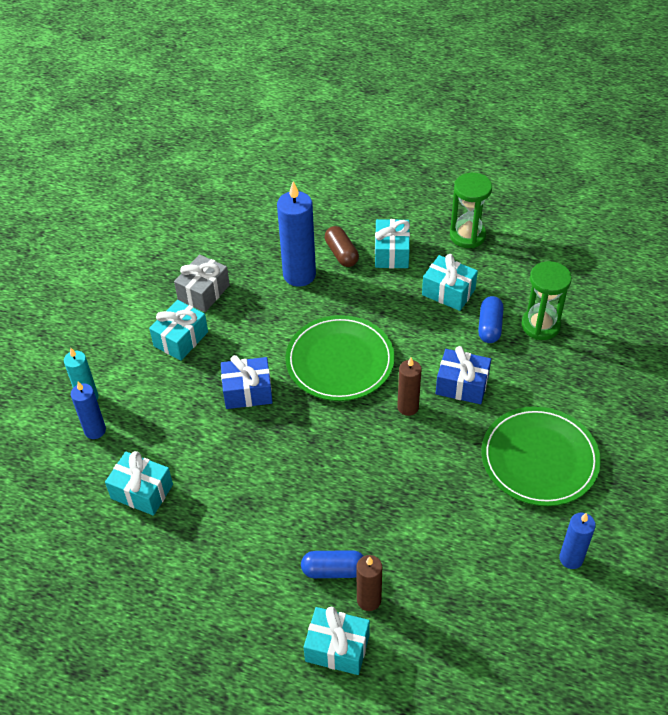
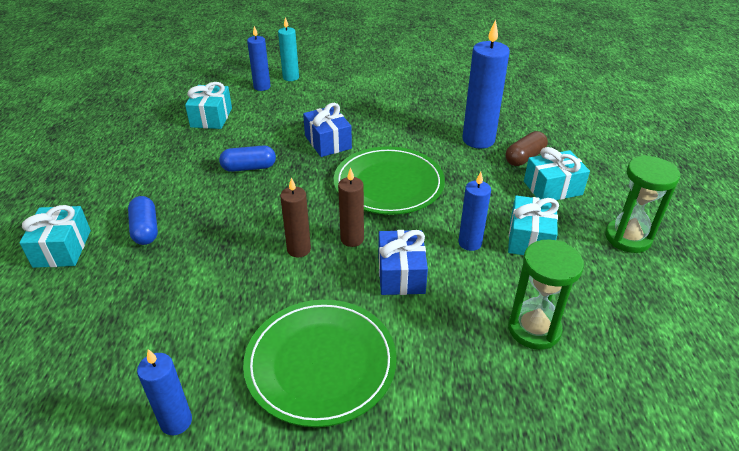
camera: 70 degrees right, 10 degrees down
turquoise gift [149,300,208,361] -> none
grey gift [174,254,230,312] -> none
brown candle [356,555,382,611] -> brown candle moved to [280,177,311,258]
blue capsule [478,296,504,343] -> blue capsule moved to [219,146,276,172]
none -> blue candle [458,172,491,251]

